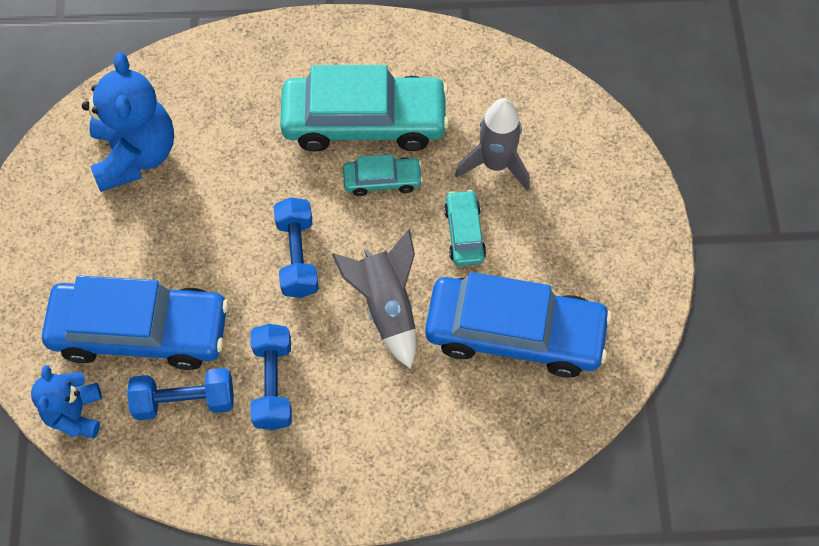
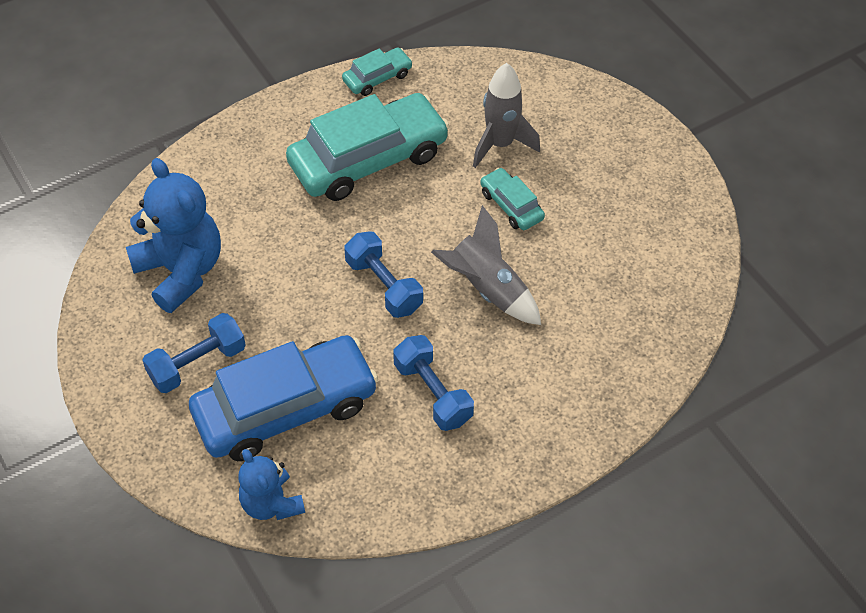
camera: 30 degrees left, 10 degrees down
blue dumbbell [127,368,234,420] -> blue dumbbell moved to [142,313,246,393]
turquoise car [343,154,423,196] -> turquoise car moved to [342,48,413,96]
blue car [425,272,612,378] -> none

